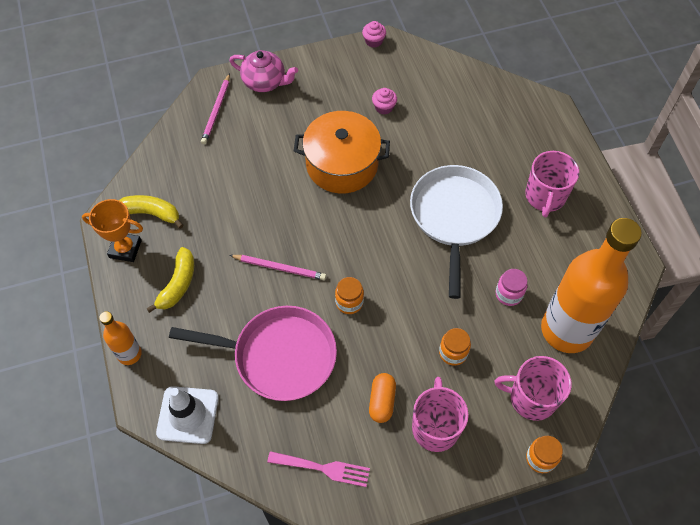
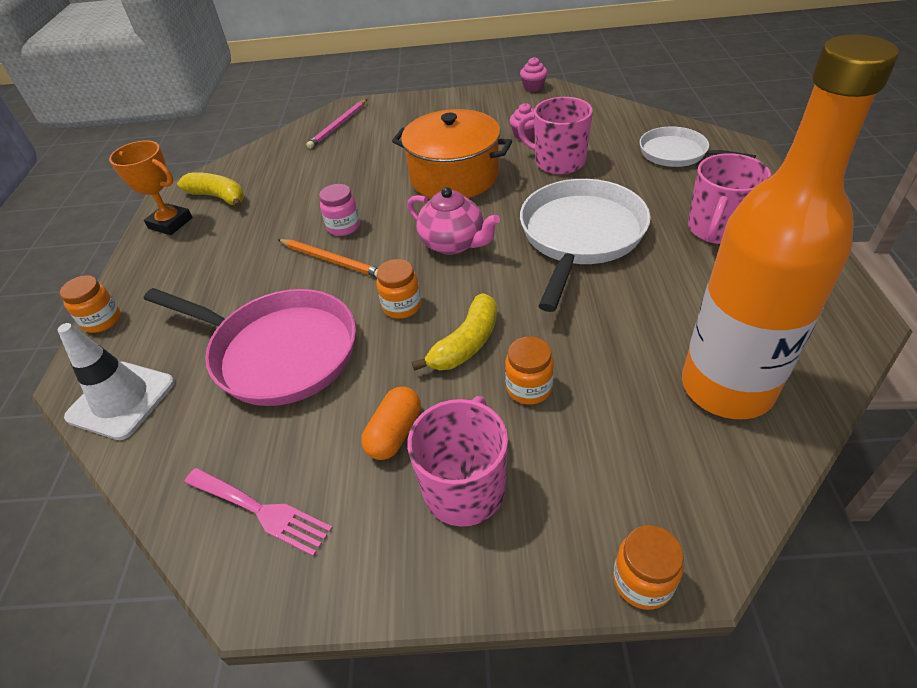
camera: 20 degrees right, 15 degrees down
orange bottle [99,311,142,365] -> orange jar [60,275,121,333]
yellow banana [146,247,194,313] -> yellow banana moved to [412,293,497,371]
pink teapot [229,50,298,92] -> pink teapot moved to [407,187,500,255]
pink pencil [229,255,326,280] -> orange pencil [278,239,378,277]
pink mug [495,356,572,421] -> pink mug moved to [518,97,593,174]
pink jar [496,269,527,306] -> pink jar moved to [319,184,360,236]
none -> white pan [640,126,756,167]

